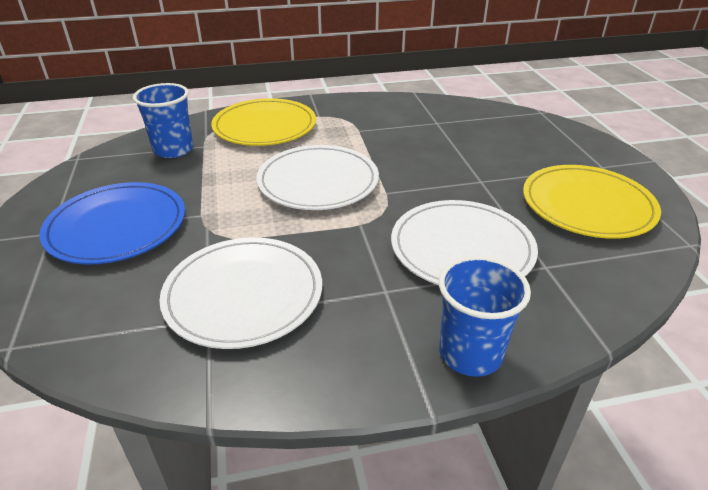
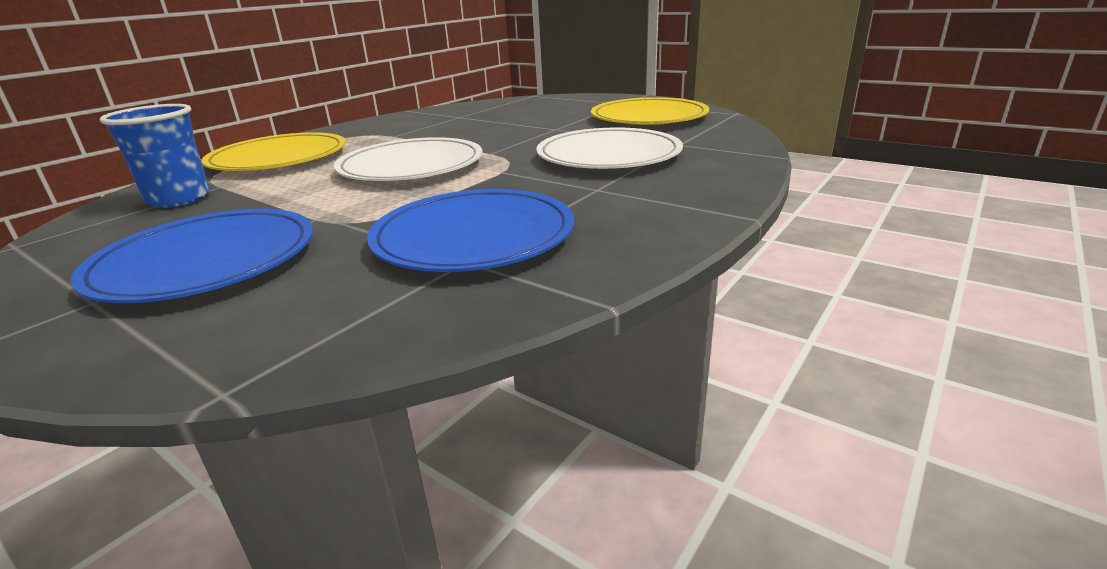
camera: 40 degrees left, 10 degrees down
white plate [159,237,322,349] -> blue plate [367,189,574,272]
blue cup [439,256,531,377] -> none

